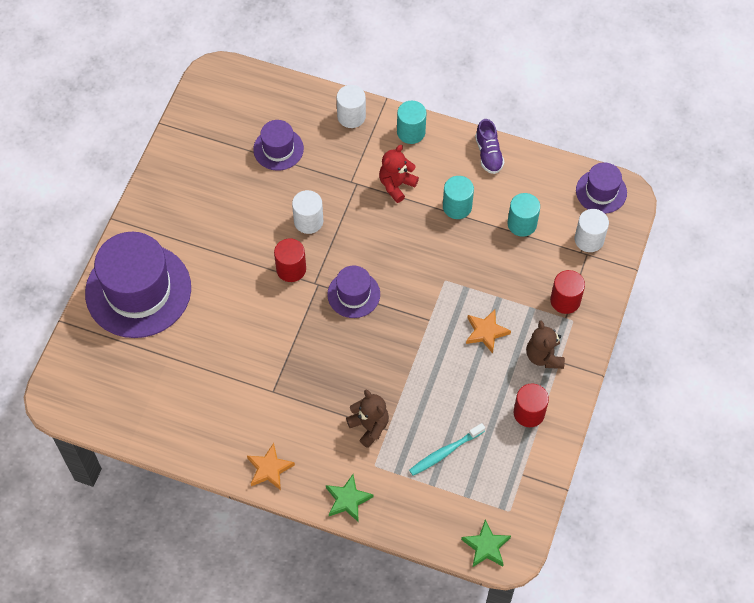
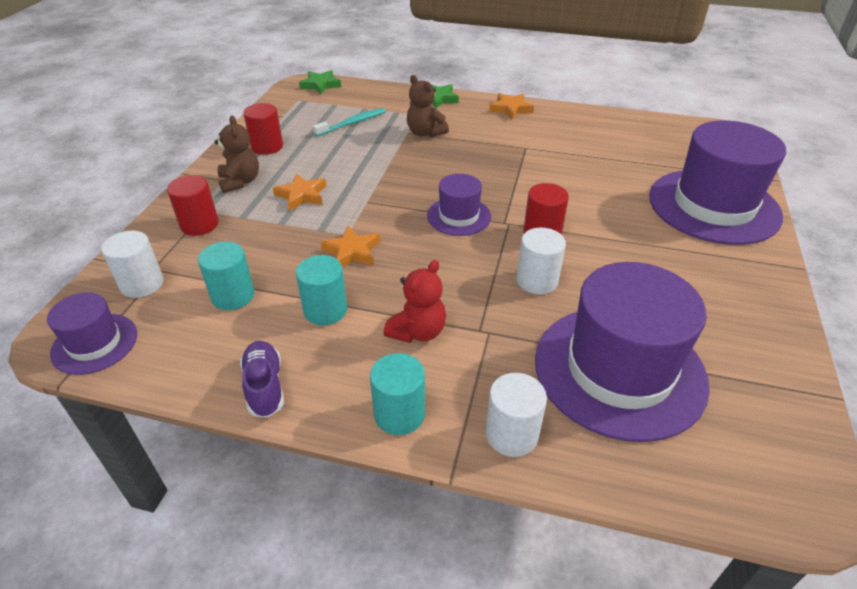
camera: 175 degrees right, 20 degrees down
purple hat [253,120,304,171] -> purple hat [535,262,710,442], size x2.00
none -> orange star [321,226,380,267]

